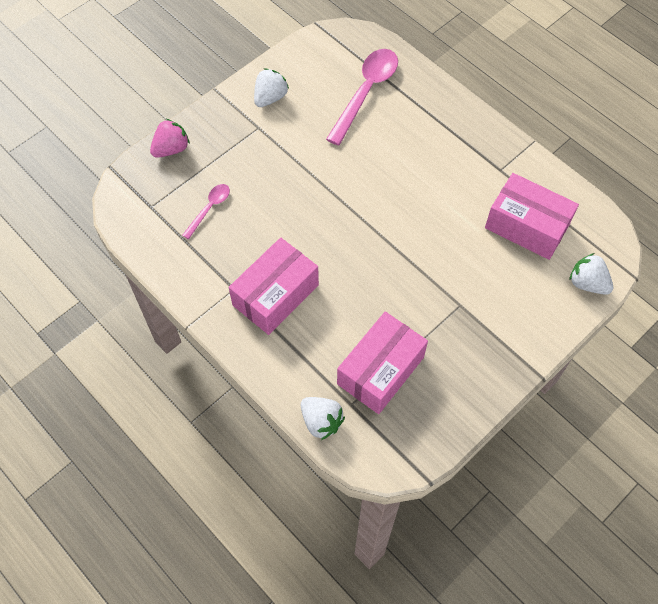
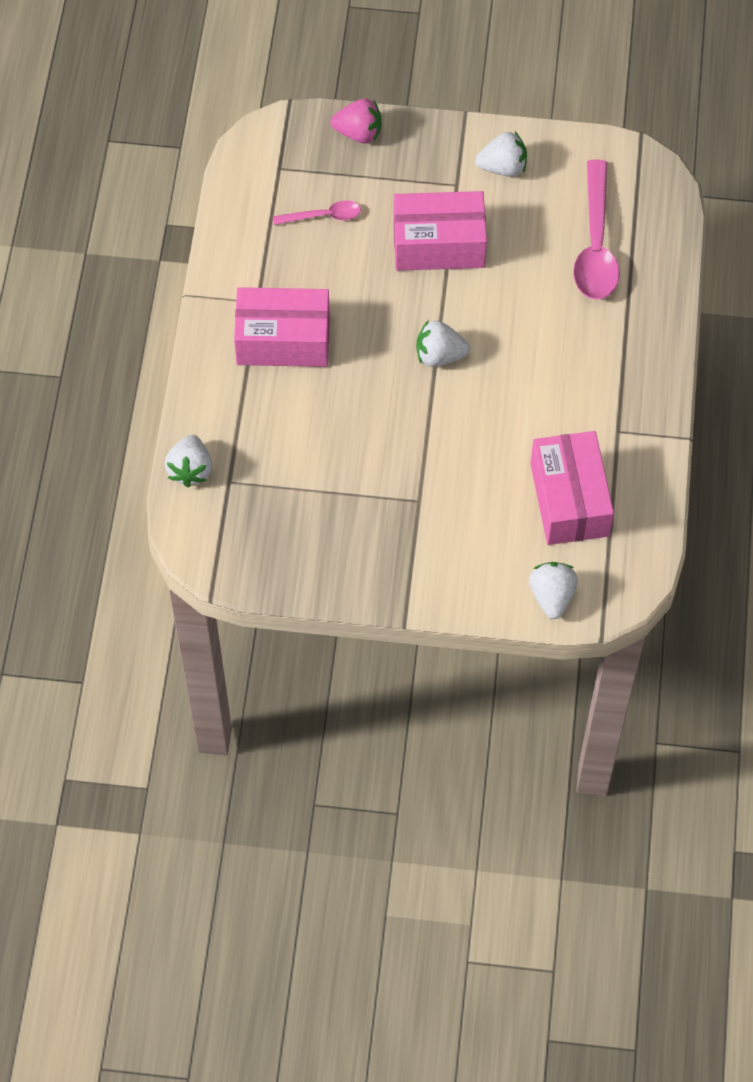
camera: 50 degrees right, 0 degrees up
pink spoon [326,49,398,146] -> pink spoon turned 105 degrees clockwise [573,159,620,300]
pink box [337,312,428,414] -> pink box moved to [393,191,487,271]
none -> white strawberry [416,320,470,367]

